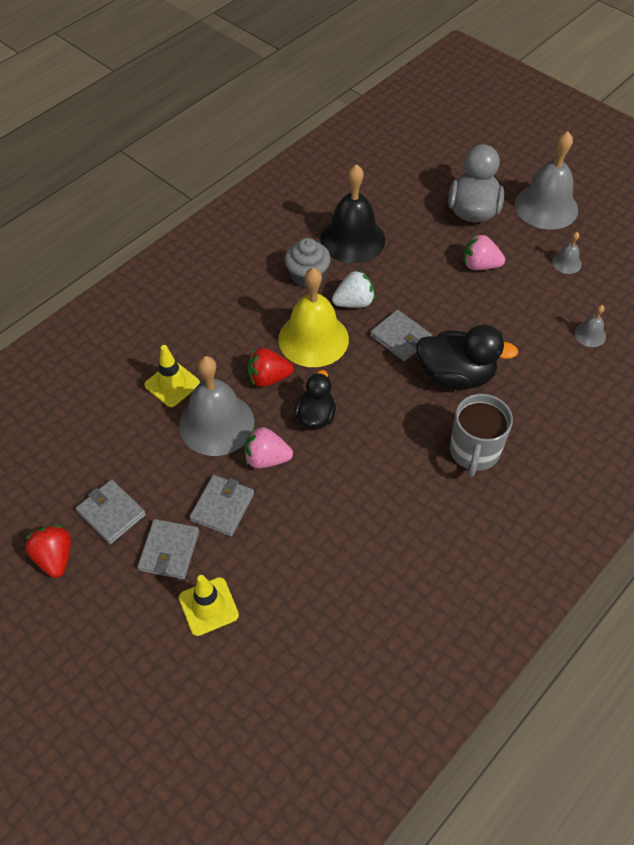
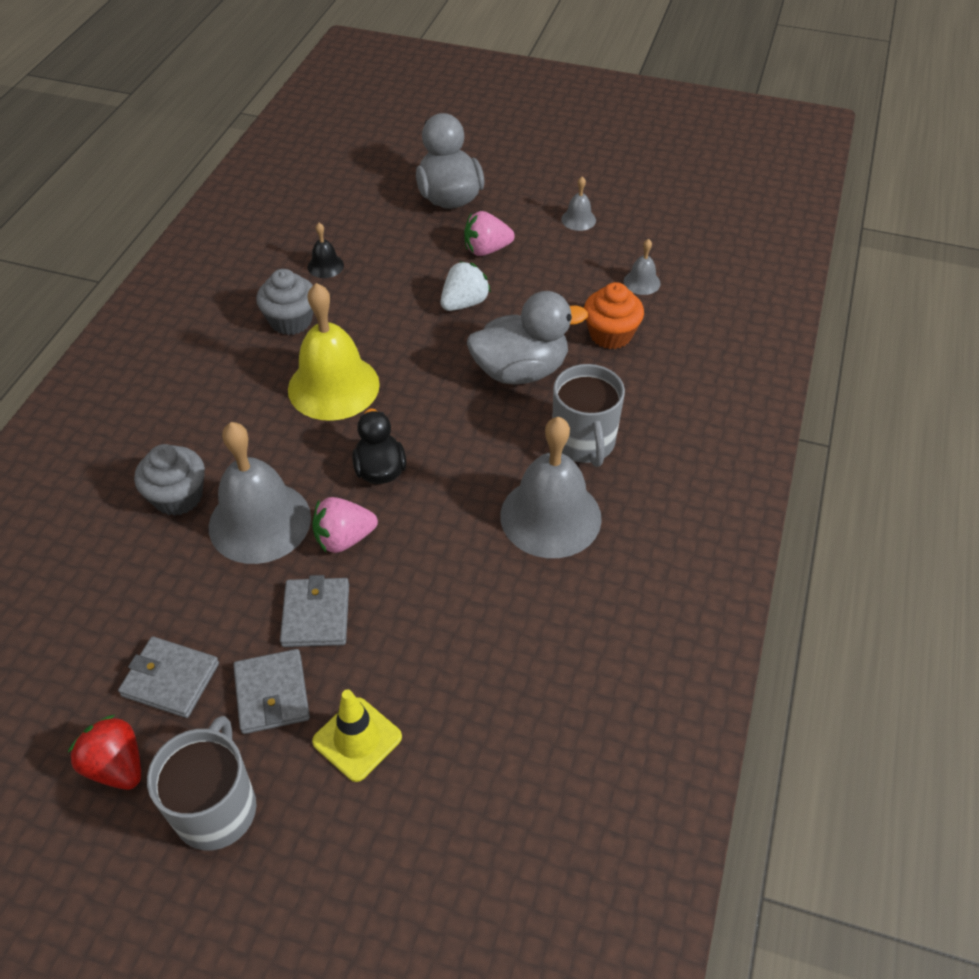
camera: 25 degrees left, 5 degrees down
yellow traffic cone [144,345,200,407] -> grey cupcake [134,444,205,516]
red strawberry [248,348,294,387] -> none
black bell [320,164,385,263] -> black bell [308,223,344,278], size x0.44
white strawberry [332,270,375,308] -> white strawberry moved to [441,261,491,311]
grey wallet [370,310,432,361] -> none
black duck [416,324,518,389] -> grey duck [467,291,588,385]
grey bell [515,131,578,230] -> grey bell moved to [500,417,602,558]
none -> grey mug [147,716,256,850]
none -> orange cupcake [584,282,644,349]

